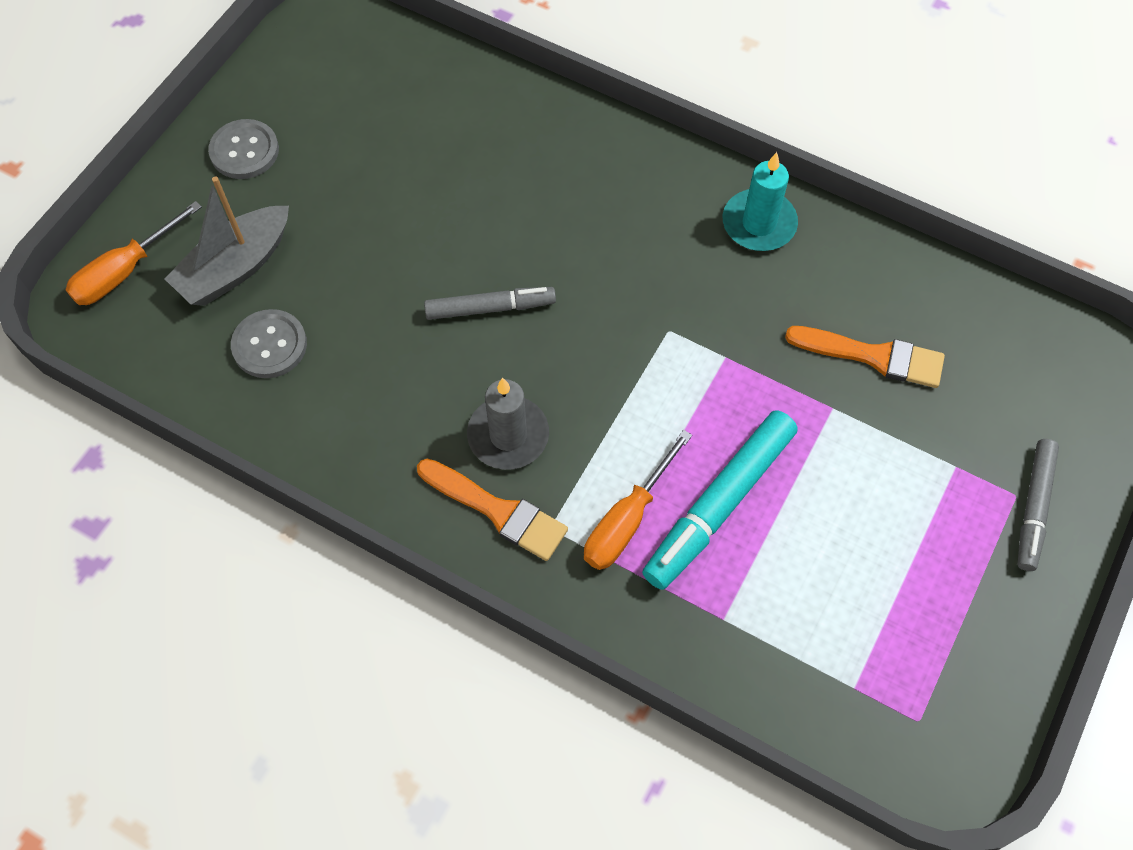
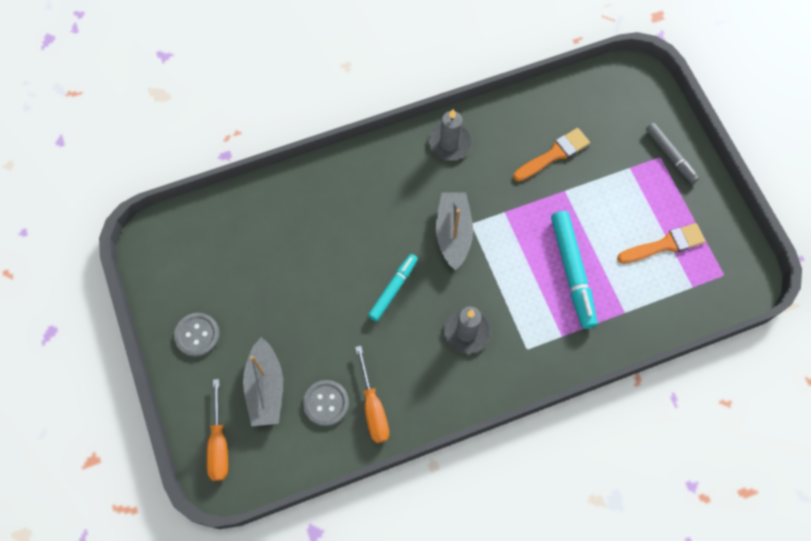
camera: 50 degrees left, 5 degrees up
orange brush [417,459,568,561] -> orange brush moved to [617,223,706,264]
grey marker [424,287,556,320] -> turquoise marker [368,254,418,321]
orange screwdriver [584,430,692,570] -> orange screwdriver moved to [355,346,389,443]
turquoise candle [723,152,798,251] -> grey candle [428,109,472,161]
none -> grey boat [436,193,473,270]

